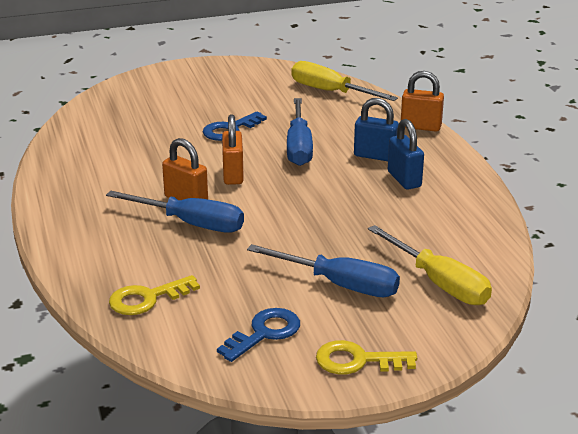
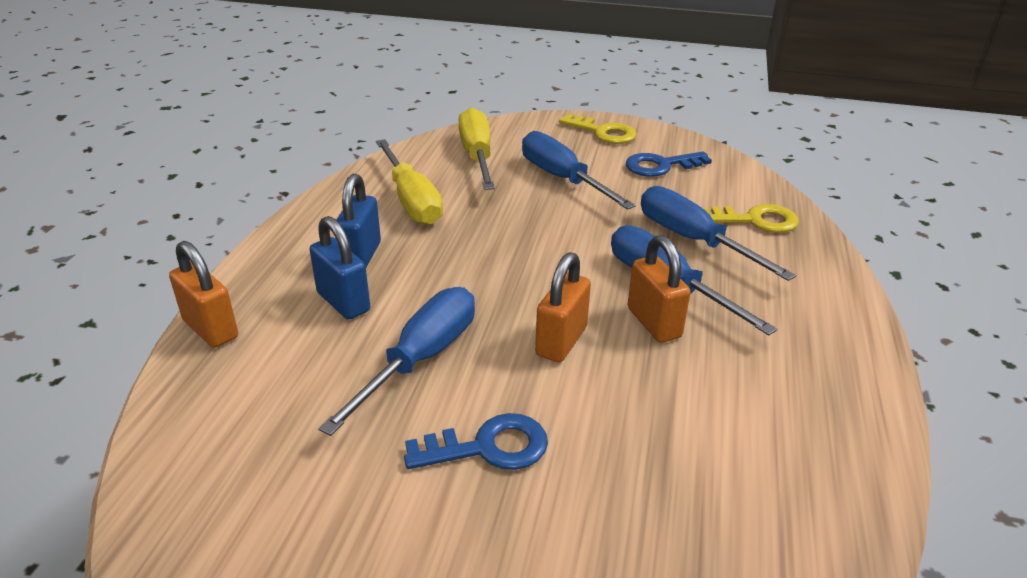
camera: 150 degrees left, 5 degrees up
yellow screwdriver [291,61,398,101] -> yellow screwdriver moved to [376,139,443,225]
none -> blue screwdriver [641,186,796,281]

